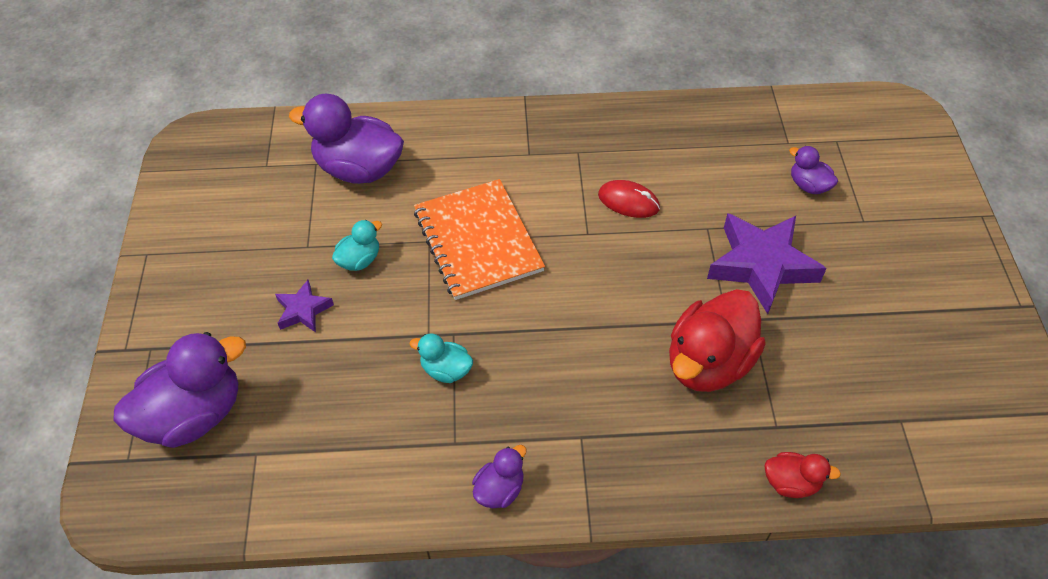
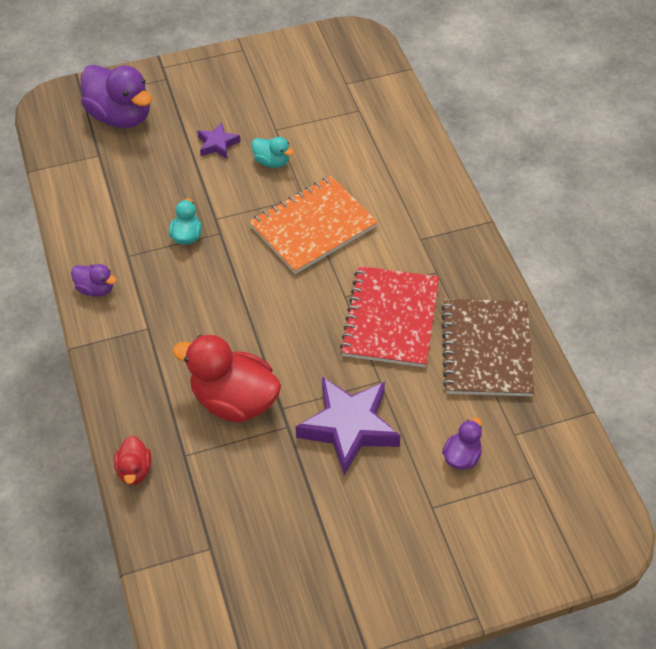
camera: 75 degrees right, 0 degrees up
purple duck [289,94,404,184] -> none
red mouse [598,180,660,218] -> red notebook [340,266,439,367]
none -> brown notebook [441,299,534,396]

